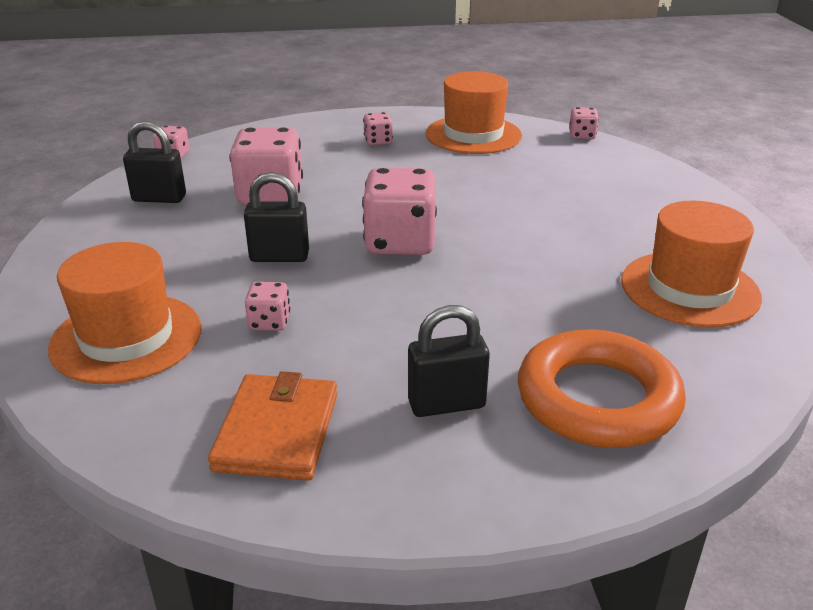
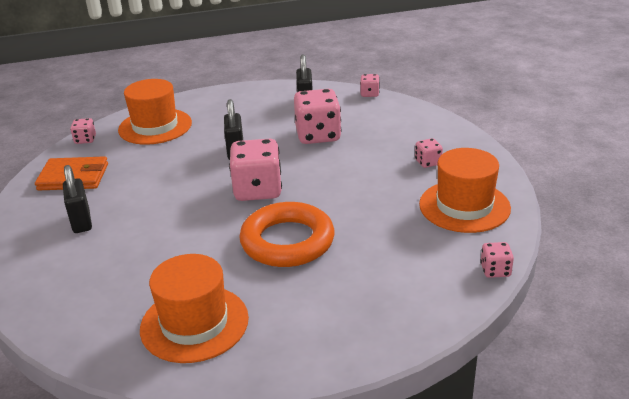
camera: 85 degrees right, 0 degrees up
pink dice [245,282,290,331] -> pink dice moved to [70,118,96,144]
orange ring [518,329,686,448] -> orange ring moved to [239,202,334,267]

